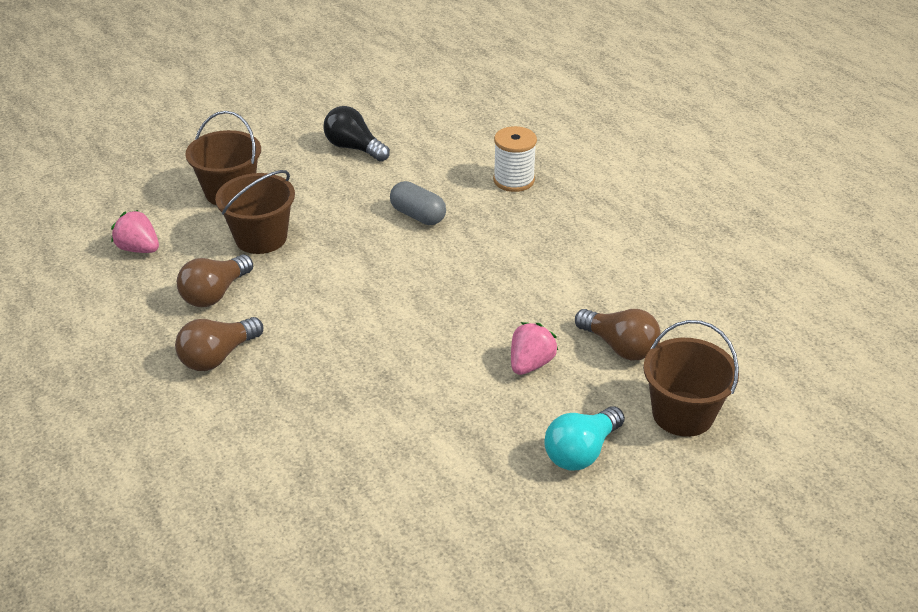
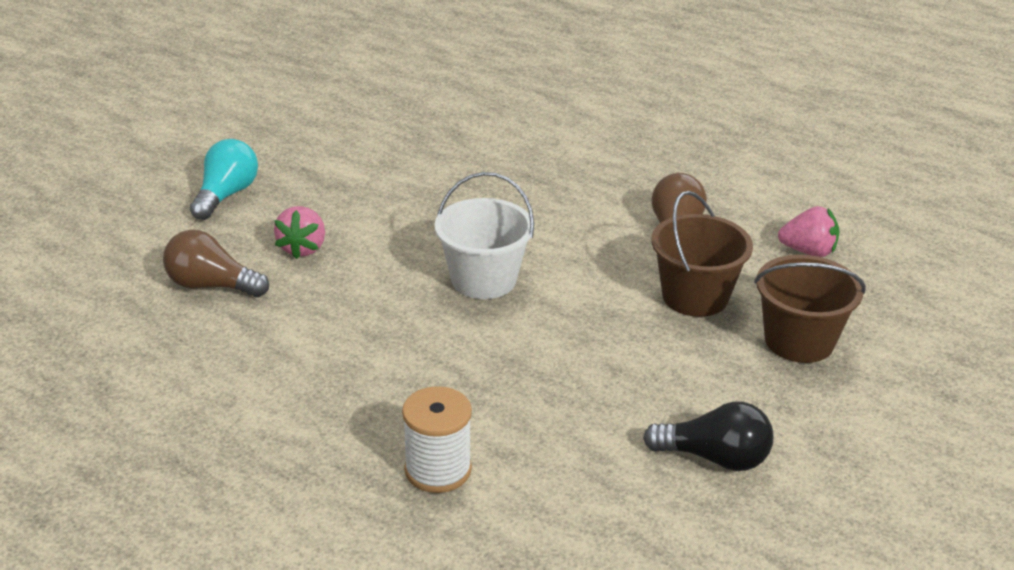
camera: 155 degrees right, 5 degrees down
brown light bulb [175,317,263,371] -> none
grey capsule [390,181,446,225] -> none
brown bucket [643,320,739,437] -> none
none -> white bucket [434,172,534,299]

